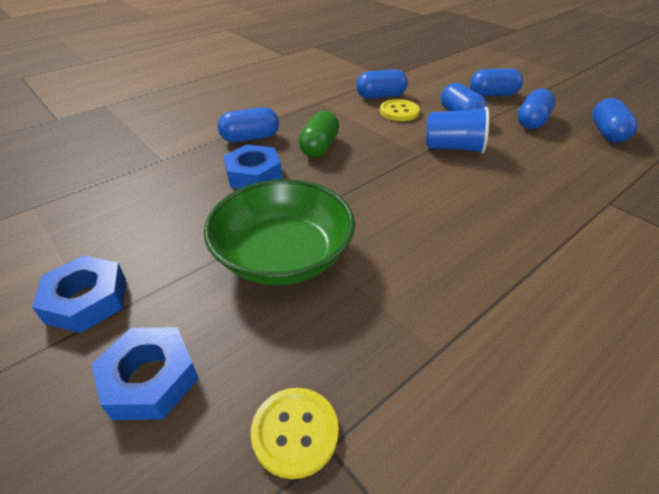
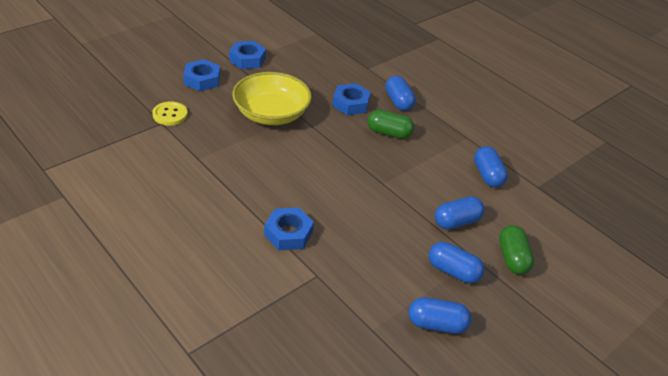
camera: 85 degrees right, 0 degrees up
green bowl [204,179,355,285] -> yellow bowl [232,72,312,125]
yellow button [380,99,420,121] -> none
blue cup [426,106,489,154] -> none
blue capsule [470,69,523,96] -> green capsule [499,225,534,275]
none -> blue nut [264,207,314,250]

